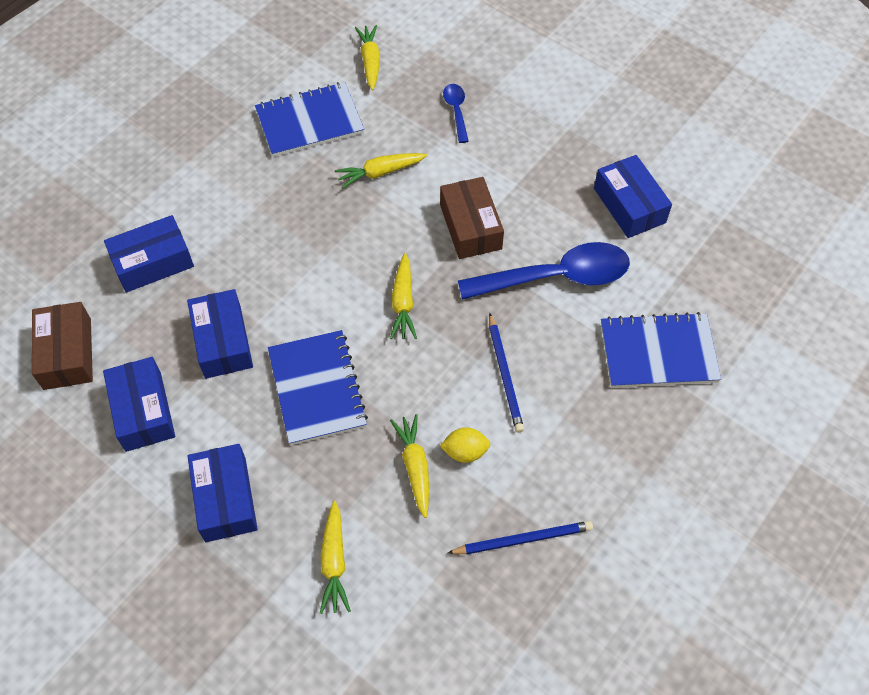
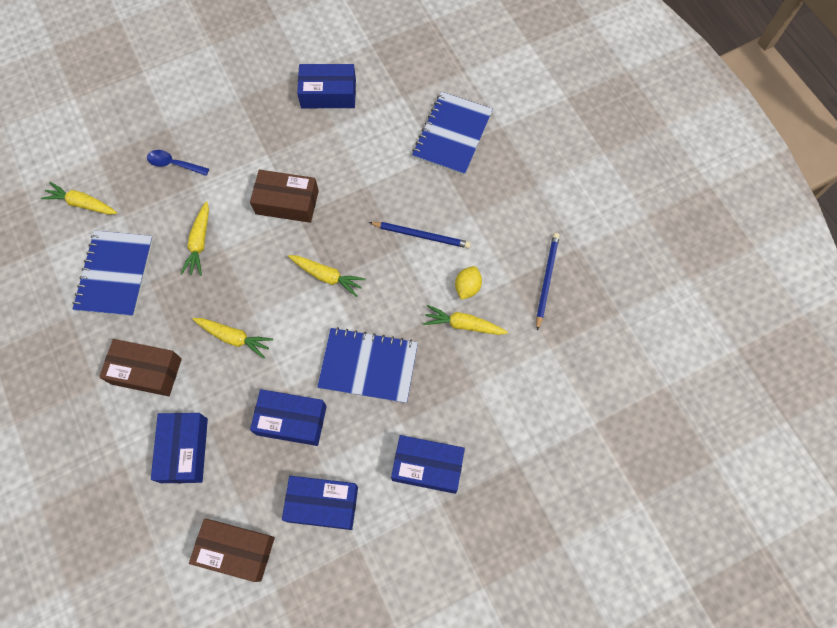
camera: 65 degrees left, 10 degrees up
yellow carrot [320,500,351,614] -> yellow carrot moved to [193,318,273,359]
blue spoon [458,242,630,300] -> none
none -> brown box [99,339,182,396]

